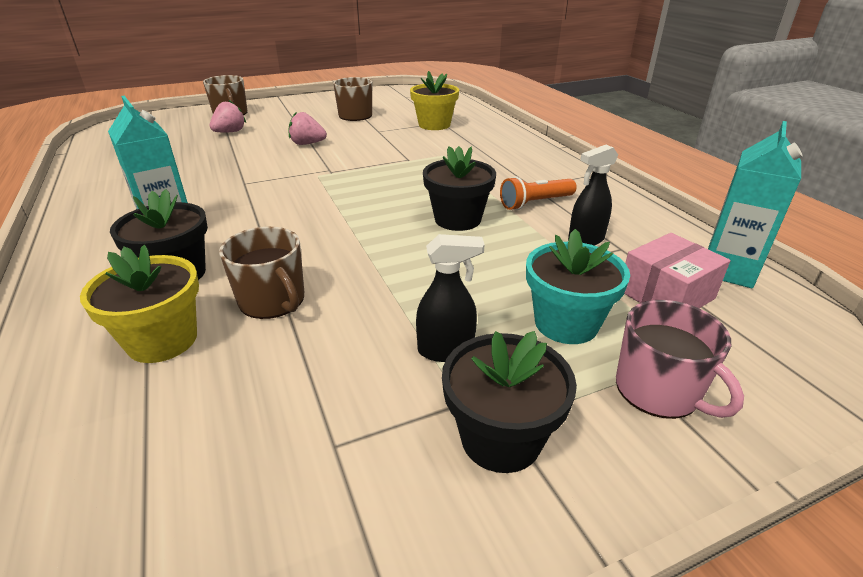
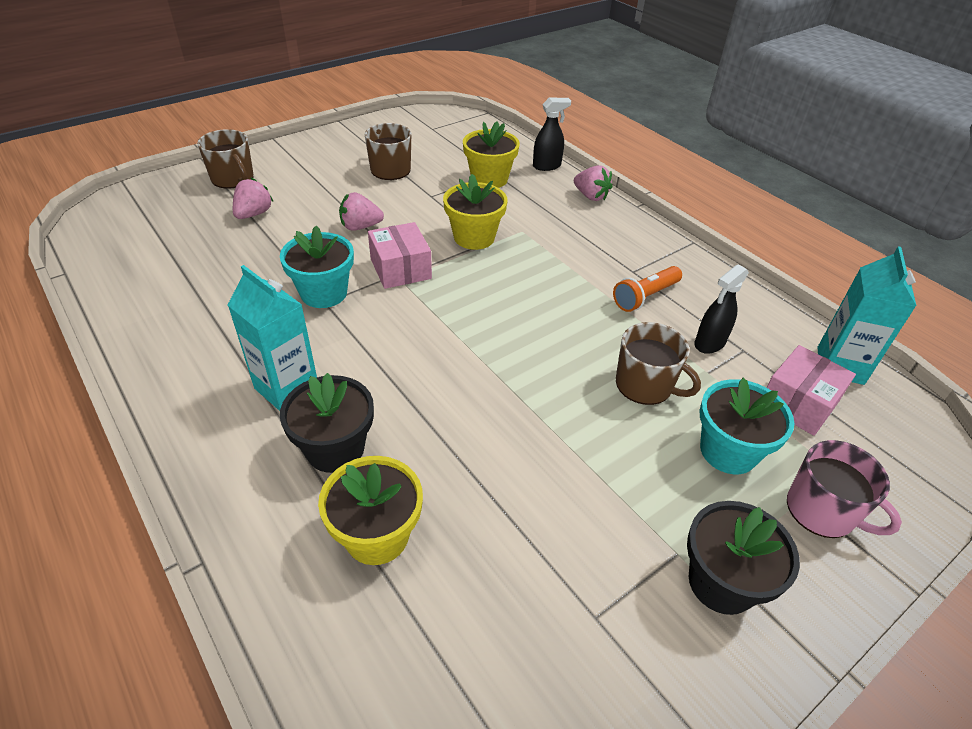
camera: 15 degrees left, 10 degrees up
brown mug [219,227,304,319] -> brown mug moved to [616,322,701,405]
black spray bottle [416,234,485,362] -> black spray bottle moved to [533,98,571,171]
black flower pot [423,146,496,231] -> none
none -> turquoise flower pot [280,226,354,308]
none -> pink box [368,222,432,289]
none -> yellow flower pot [443,174,508,250]
none -> pink strawberry [574,165,612,201]

